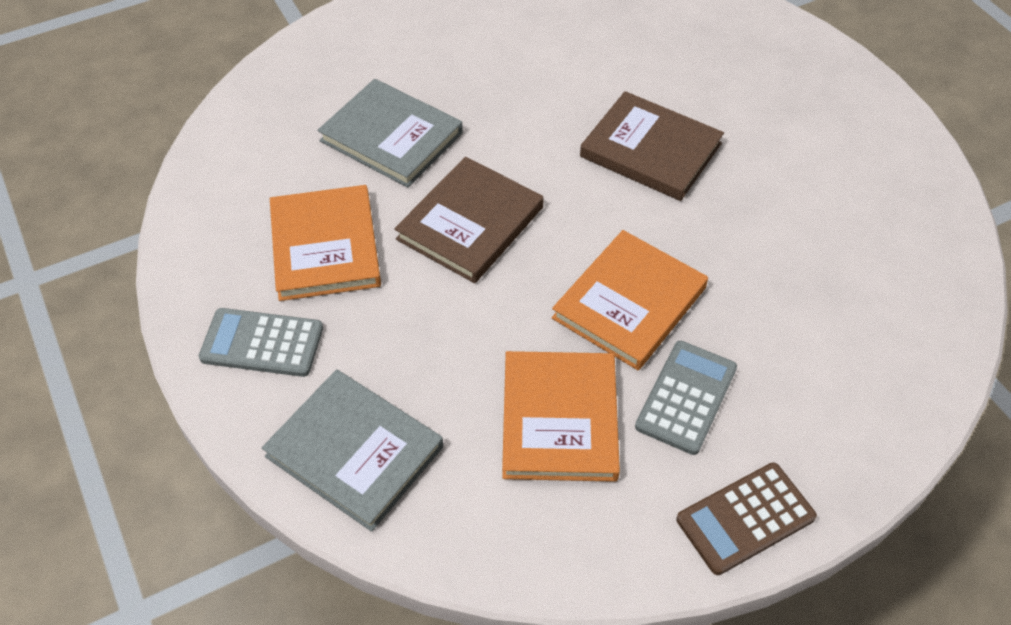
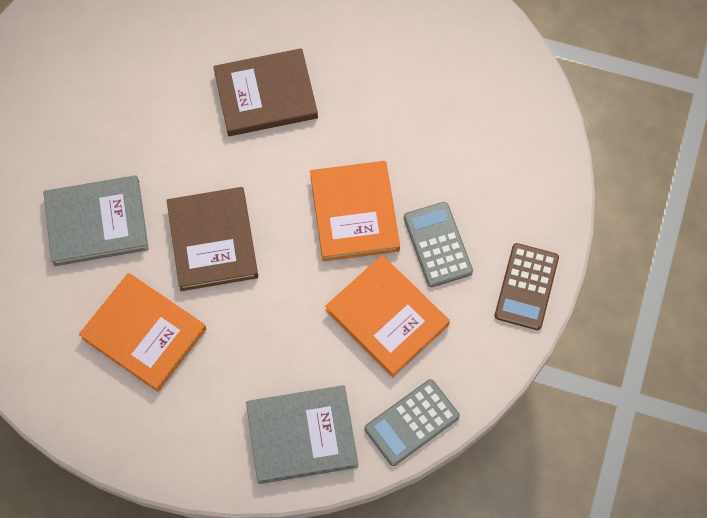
camera: 45 degrees left, 15 degrees up
grey calculator [199,308,323,377] -> grey calculator moved to [365,379,460,466]

